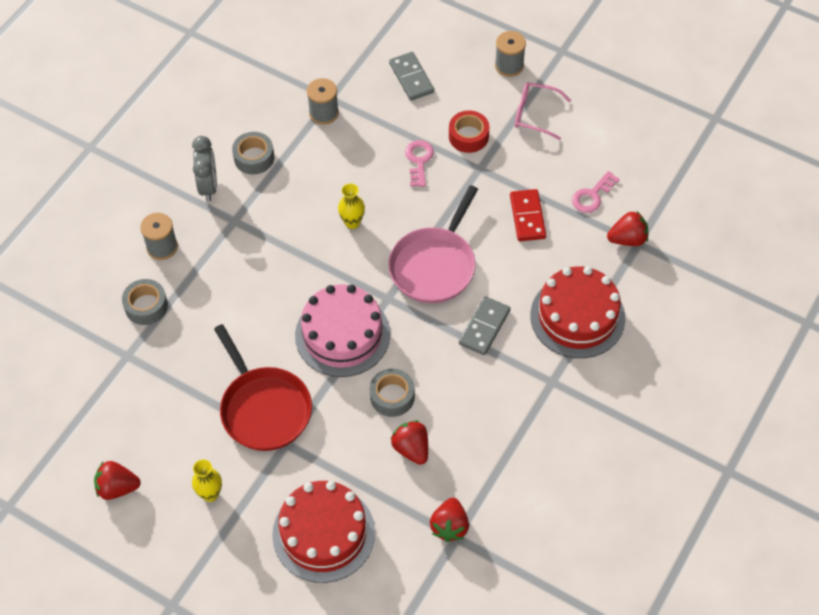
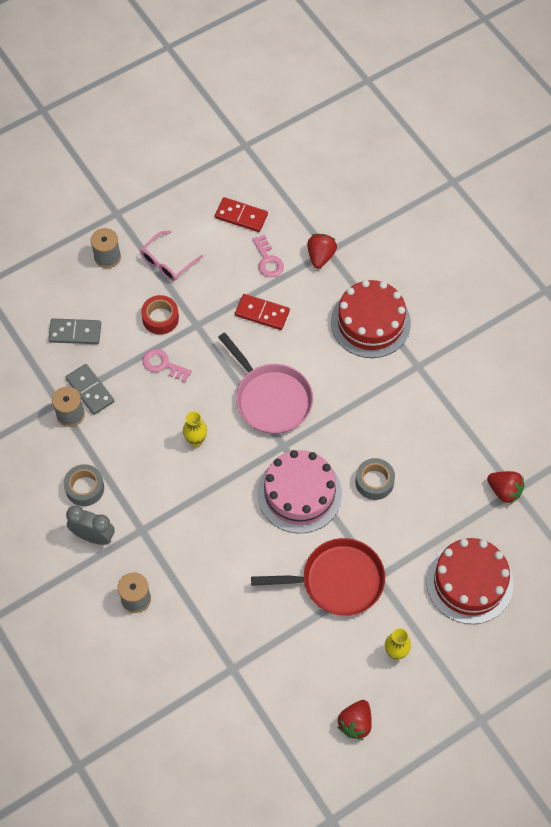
camera: 65 degrees left, 5 degrees up
grey tape [122,279,168,325] -> none
red strawberry [391,420,428,465] -> none
grey domino [459,296,510,355] -> grey domino moved to [66,364,114,415]
none -> red domino [215,197,268,232]

